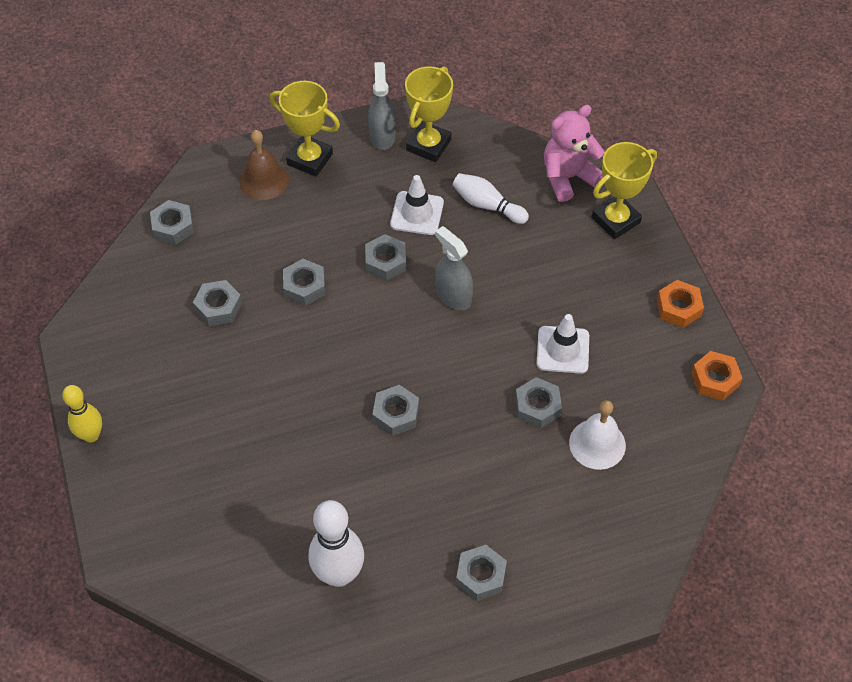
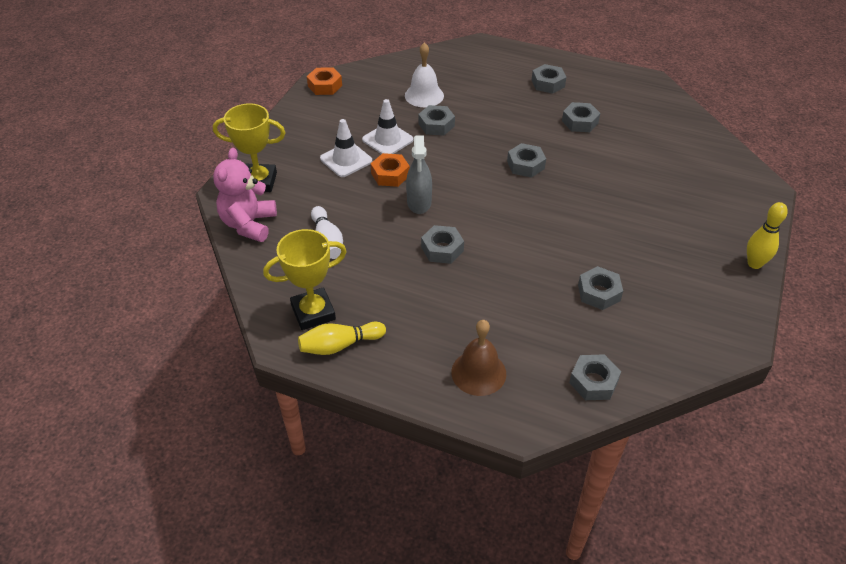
camera: 140 degrees left, 10 degrees down
yellow trophy [270,81,340,176] -> none
grey nut [283,259,325,306] -> grey nut moved to [562,102,600,132]
white bowling pin [308,500,364,587] -> none
grey spray bottle [368,62,396,150] -> yellow bowling pin [298,322,386,355]
white traffic cone [390,175,444,235] -> white traffic cone moved to [320,119,372,177]
pink teddy bear [544,105,605,202] -> pink teddy bear turned 90 degrees clockwise [213,148,277,242]
orange nut [657,280,704,328] -> orange nut moved to [371,153,410,187]

